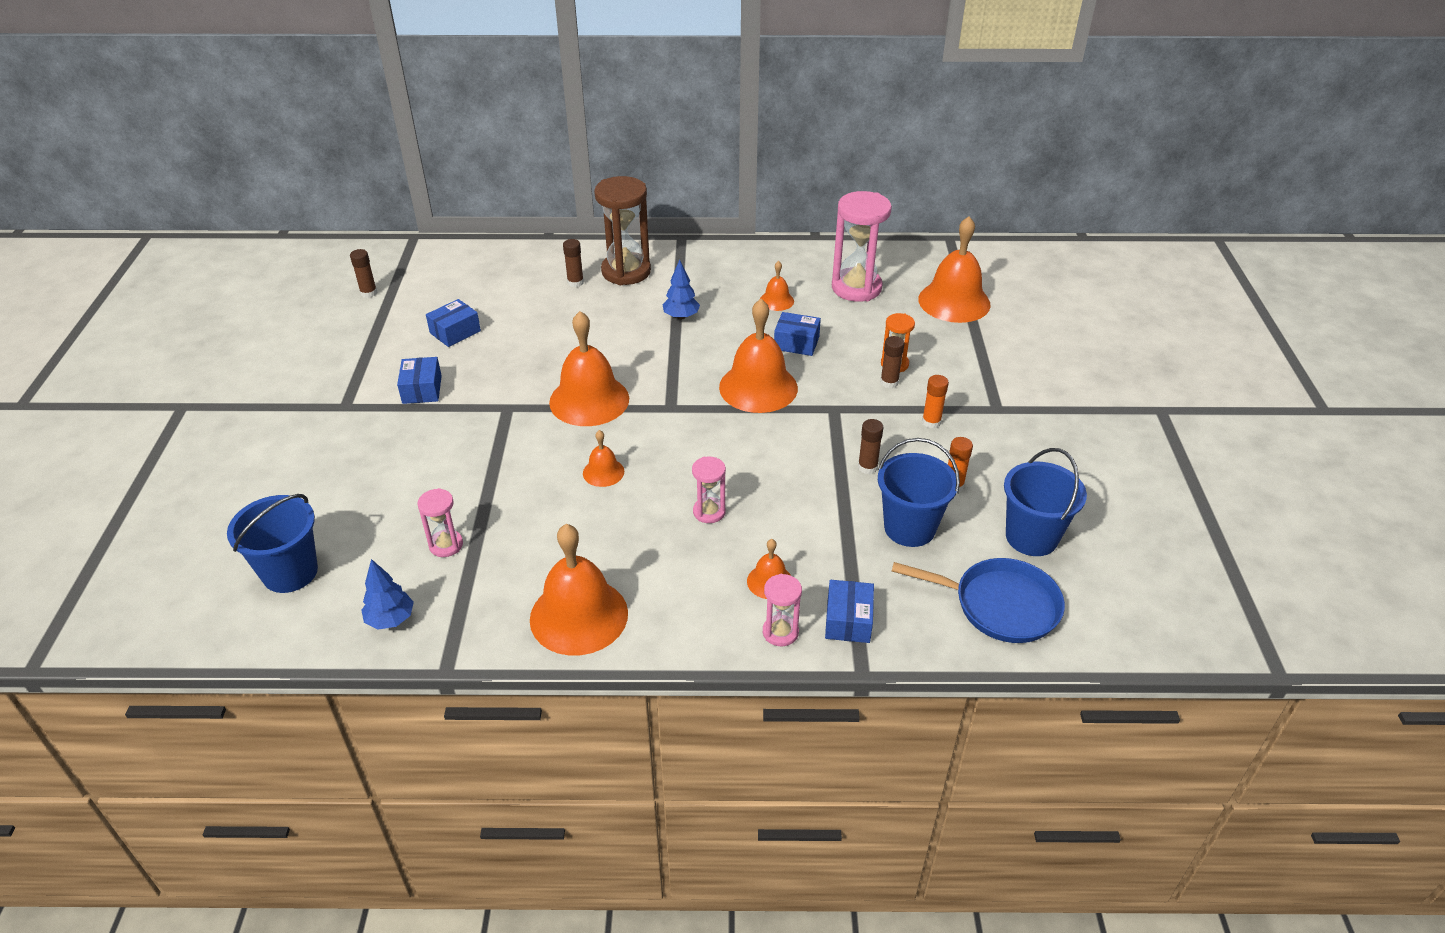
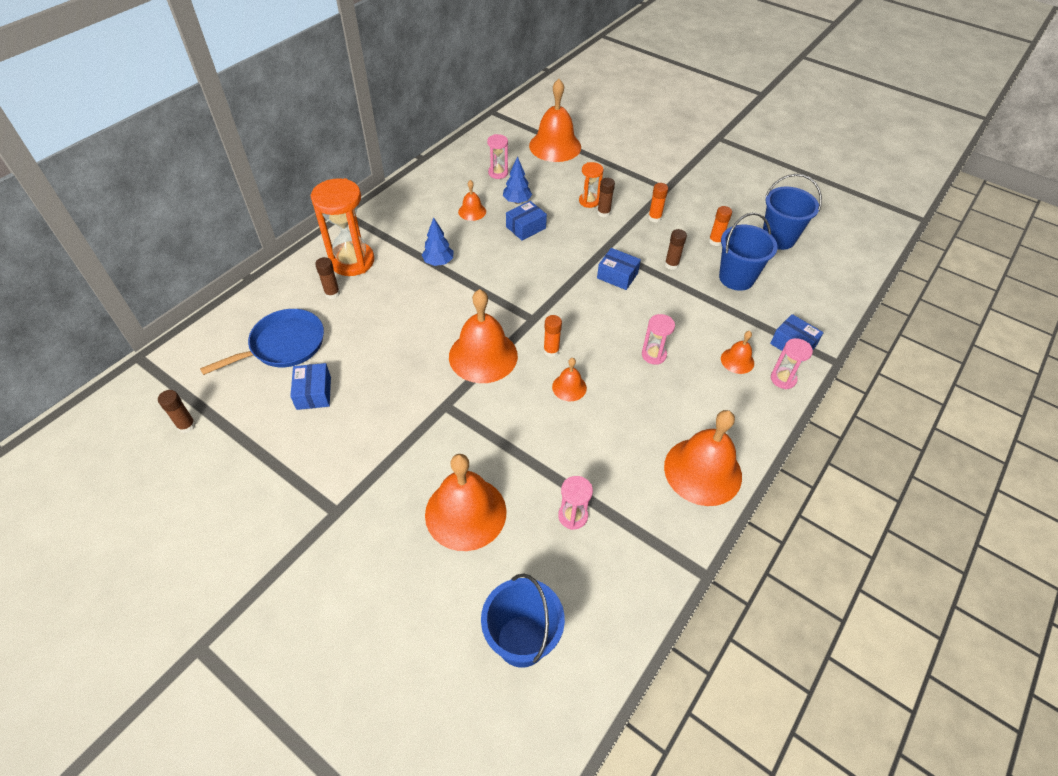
camera: 55 degrees left, 10 degrees up
blue tree [361,559,414,630] -> blue tree moved to [503,156,532,204]
blue box [397,357,442,404] -> blue box moved to [597,248,641,290]
brown hourglass [594,176,651,285] -> orange hourglass [310,178,374,276]
orange bell [719,299,798,413] -> orange bell moved to [425,454,507,551]
pink hourglass [832,191,892,302] -> pink hourglass [487,134,508,179], size x0.51
blue pan [892,558,1065,643] -> blue pan moved to [200,309,324,375]
none -> orange glue stick [543,315,562,357]

